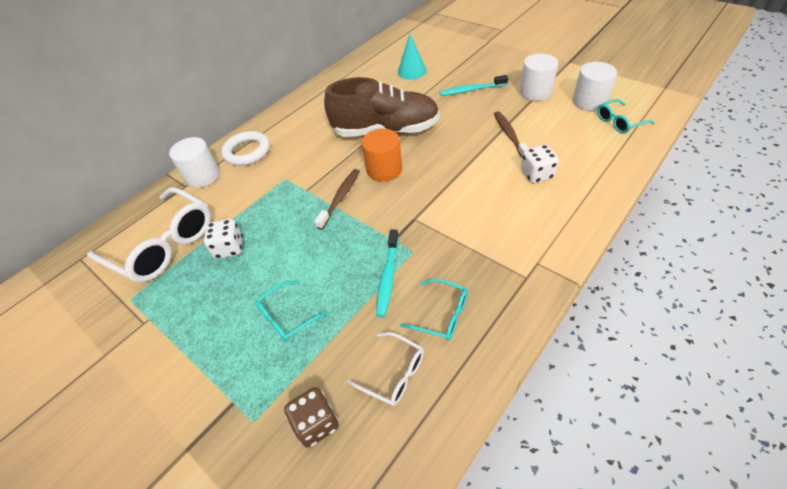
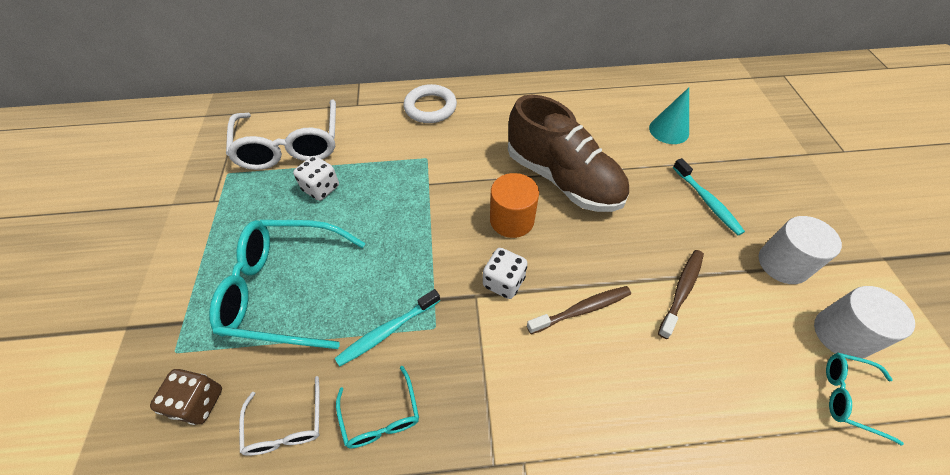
camera: 40 degrees right, 5 degrees up
white cylinder [169,137,220,188] -> none
turquoise glasses [255,281,329,341] -> turquoise glasses [209,220,365,349], size x2.03
brown toothbrush [314,169,360,230] -> brown toothbrush moved to [527,286,631,334]
turquoise toothbrush [439,75,508,96] -> turquoise toothbrush turned 150 degrees counterclockwise [673,158,745,235]
white dice [521,145,559,183] -> white dice moved to [483,248,527,299]

